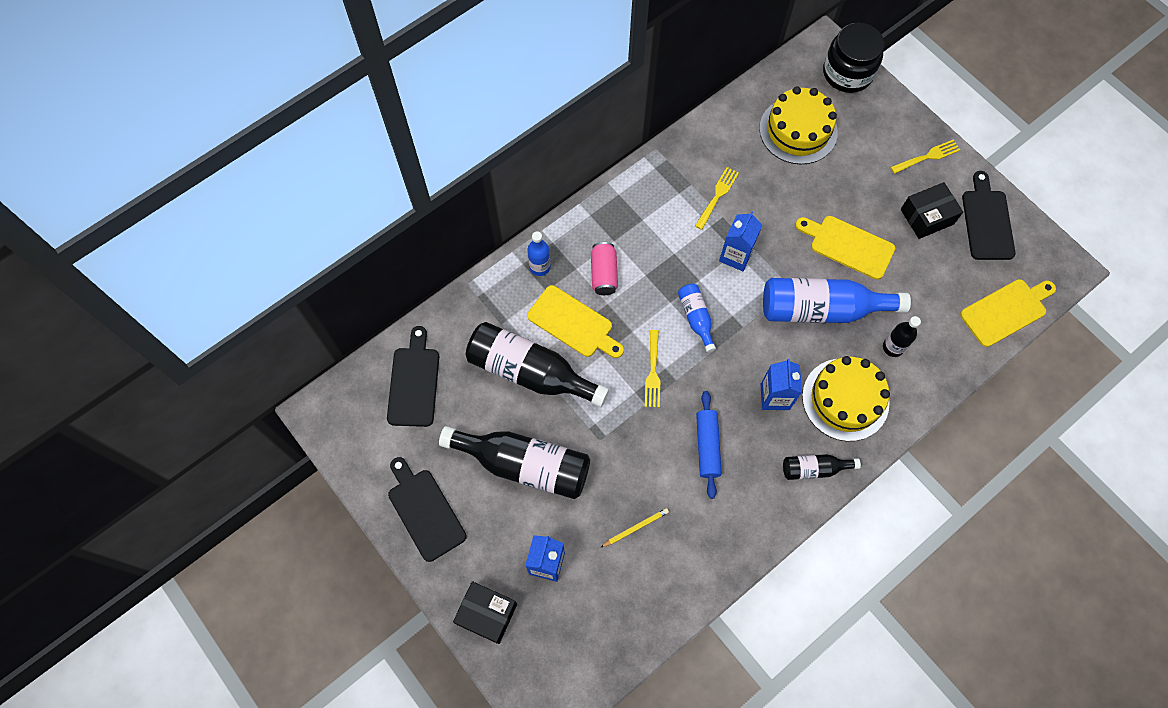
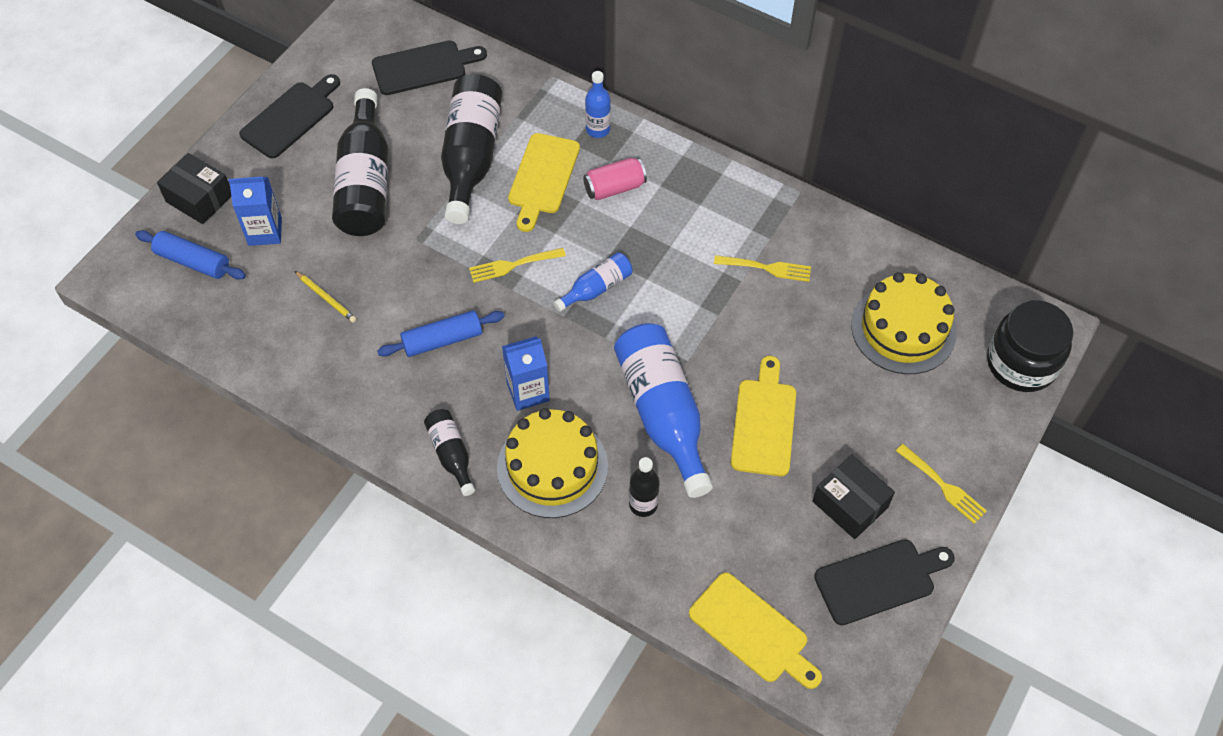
camera: 70 degrees right, 10 degrees down
black box [453,581,517,644] -> black box turned 60 degrees counterclockwise [157,153,231,224]
blue carton [719,211,762,271] -> none
none -> blue rolling pin [135,230,246,280]

